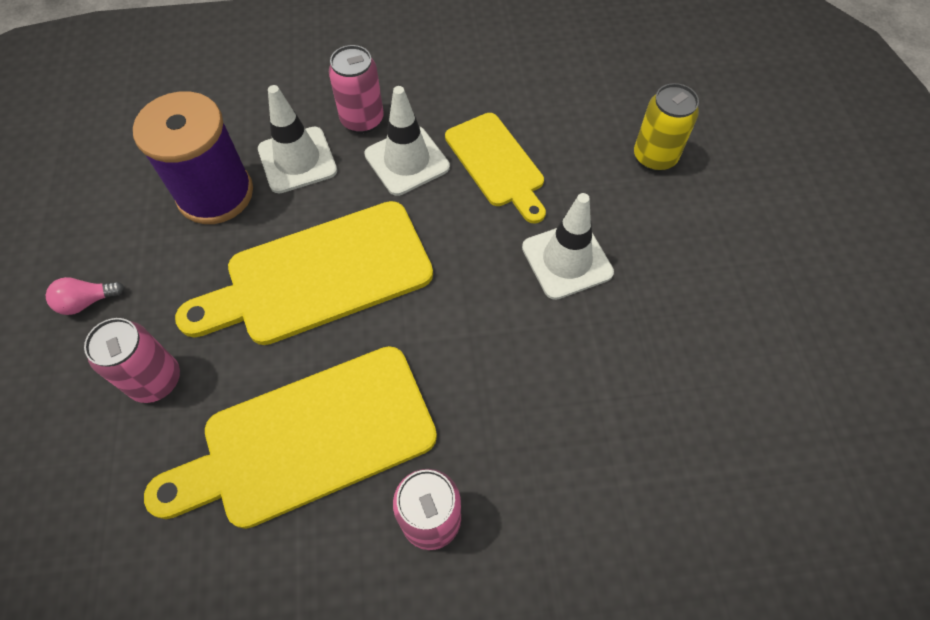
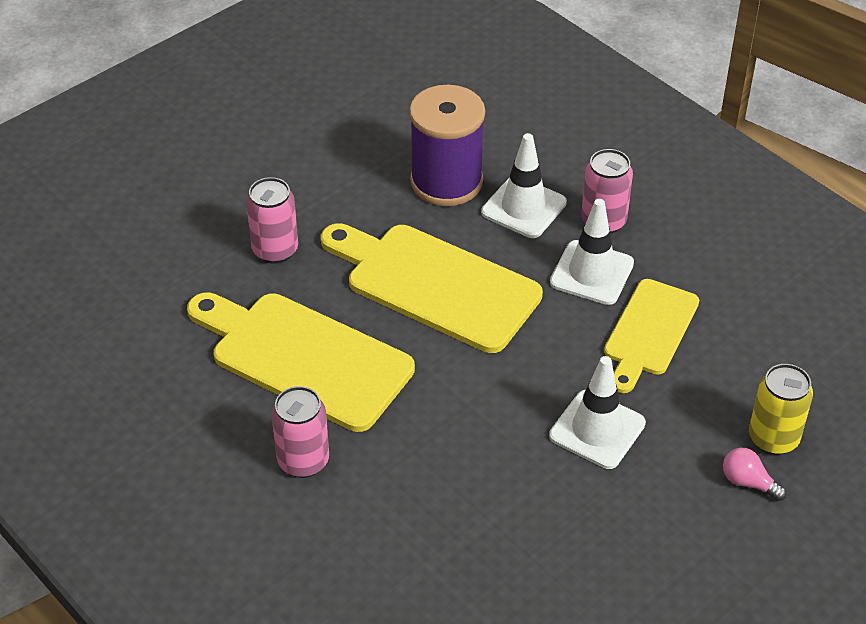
camera: 55 degrees right, 15 degrees down
pink light bulb [46,277,125,315] -> pink light bulb moved to [723,448,787,501]

